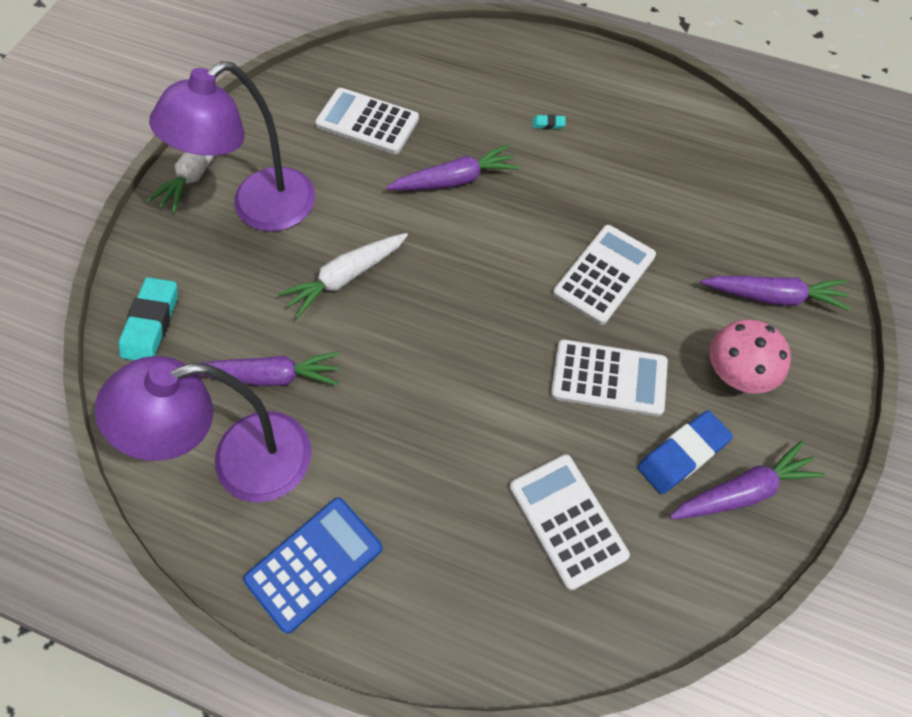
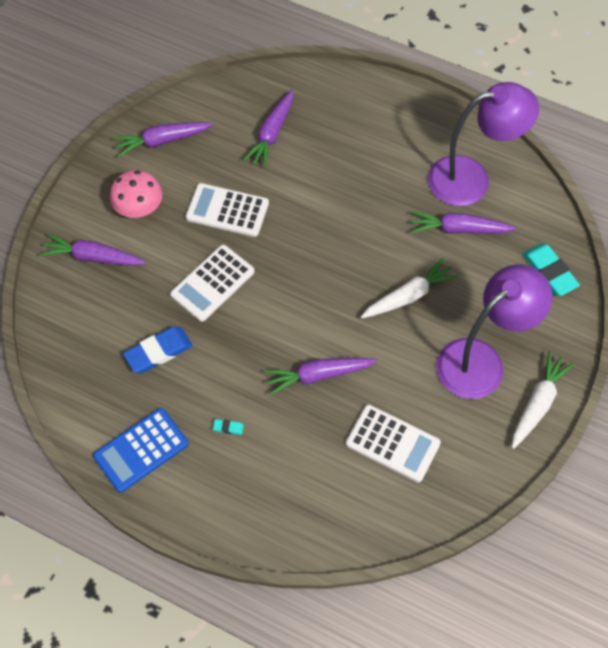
camera: 175 degrees left, 0 degrees up
turquoise eraser [119,277,178,361] -> turquoise eraser turned 45 degrees counterclockwise [522,244,580,296]
blue calculator [243,497,383,634] -> blue calculator moved to [93,408,188,493]
white calculator [510,454,630,591] -> purple carrot [243,89,294,168]
blue eraser [637,410,733,494] -> blue eraser moved to [123,327,193,373]

